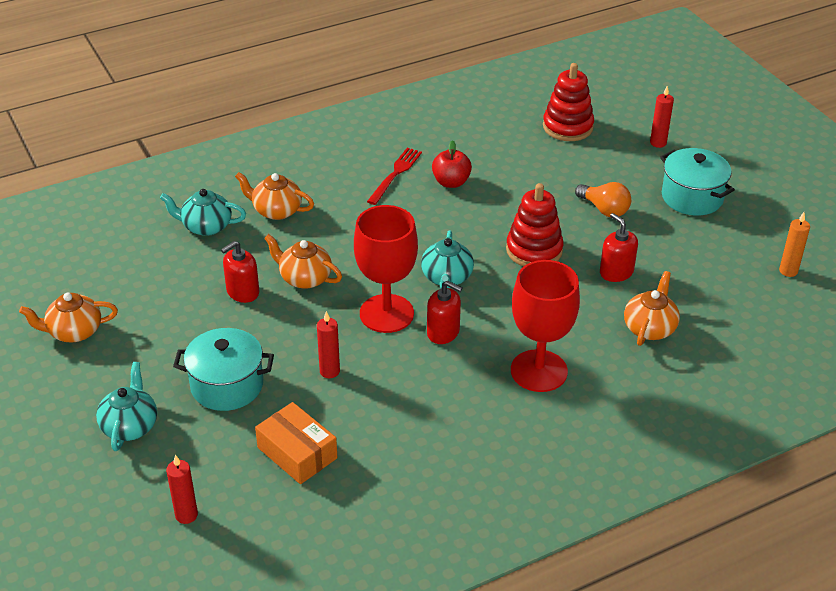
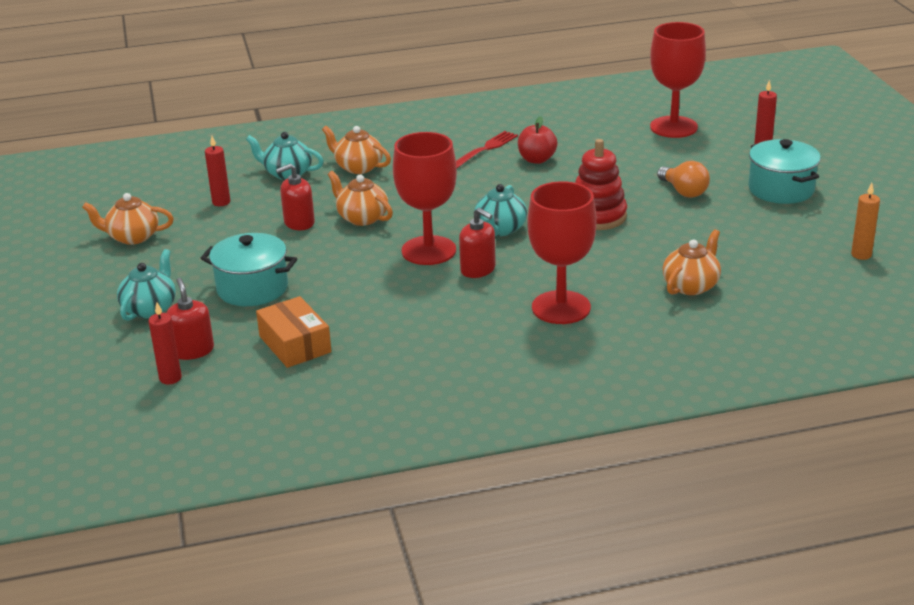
camera: 15 degrees right, 10 degrees down
red candle [317,311,340,378] -> red candle moved to [205,136,230,206]
red stacking toy [543,63,594,141] -> red goblet [650,22,706,138]
red soap dispenser [600,213,638,282] -> red soap dispenser moved to [166,278,214,360]

